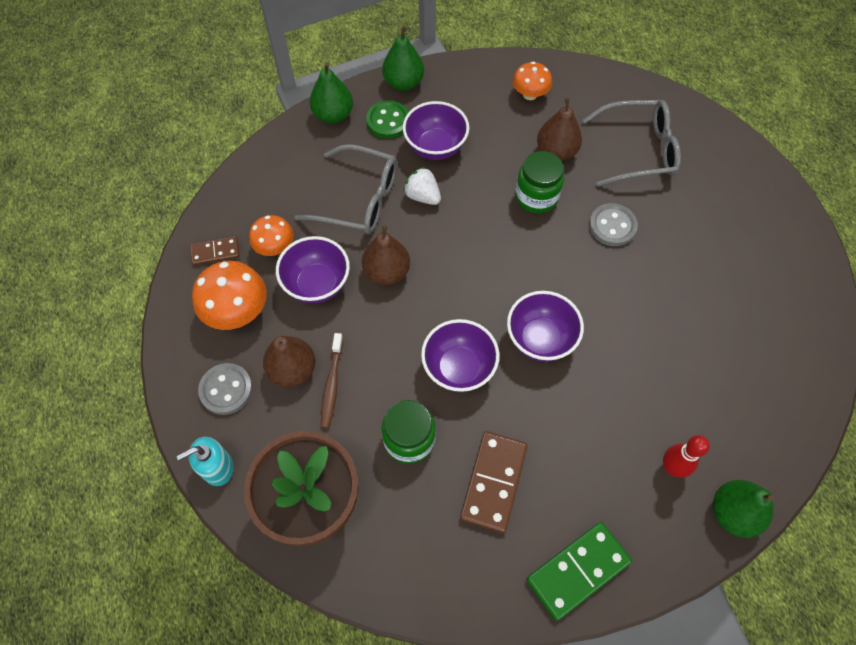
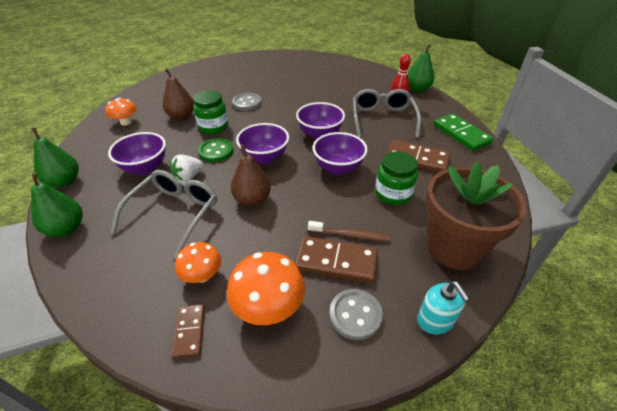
camera: 85 degrees left, 20 degrees down
brown pear [263,336,316,387] -> brown domino [295,236,378,283]
purple bowl [276,236,350,303] -> purple bowl moved to [236,123,289,164]
green button [366,100,409,138] -> green button moved to [198,138,234,162]
grey glasses [583,100,681,186] -> grey glasses moved to [353,89,421,138]

